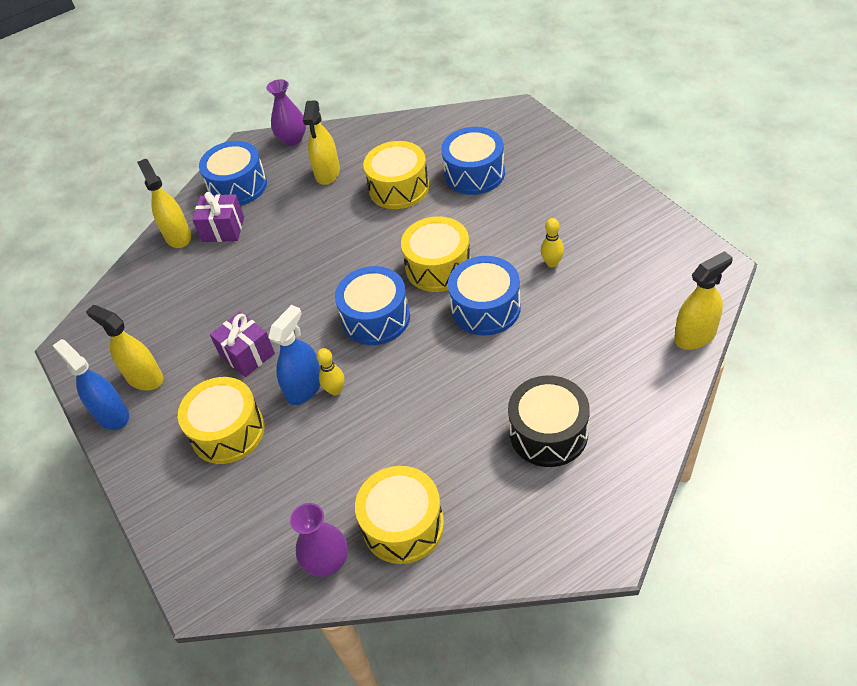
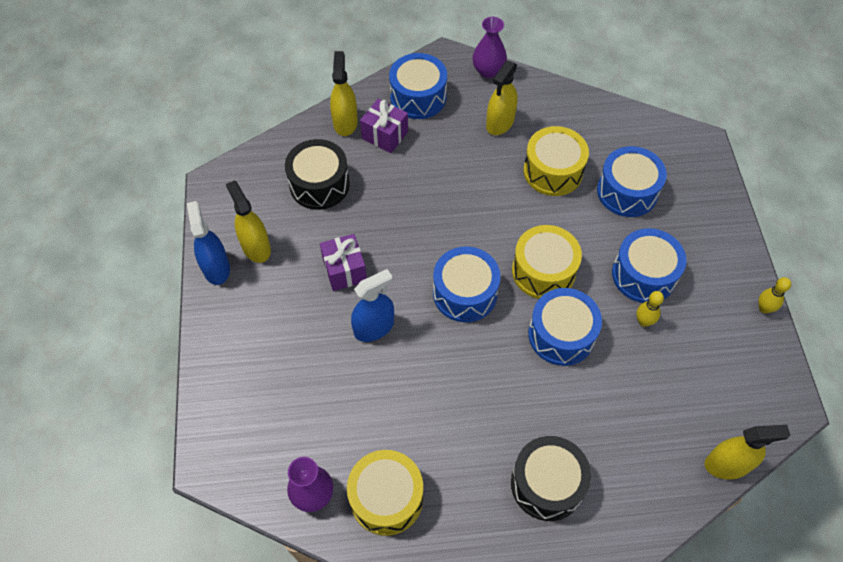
camera: 20 degrees right, 10 degrees up
yellow drum [178,377,265,464] -> none
yellow bowling pin [317,348,344,396] -> yellow bowling pin moved to [758,277,791,313]
none -> black drum [285,139,350,210]
none -> blue drum [612,228,686,303]

